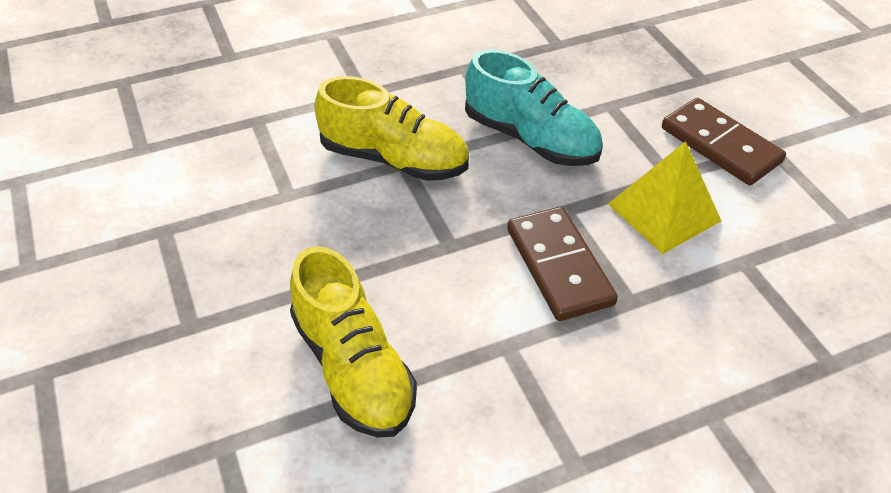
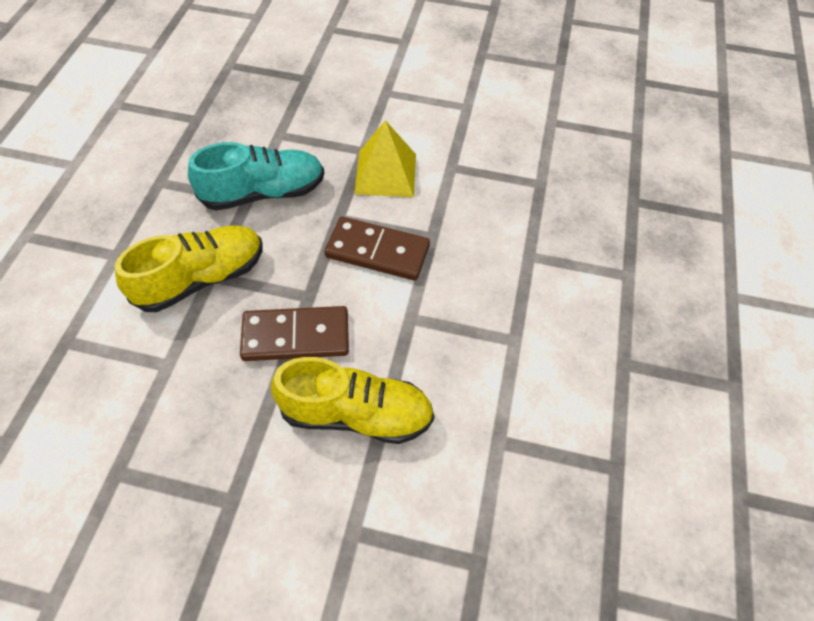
camera: 55 degrees left, 10 degrees up
brown domino [662,98,786,185] -> brown domino moved to [240,306,349,361]

